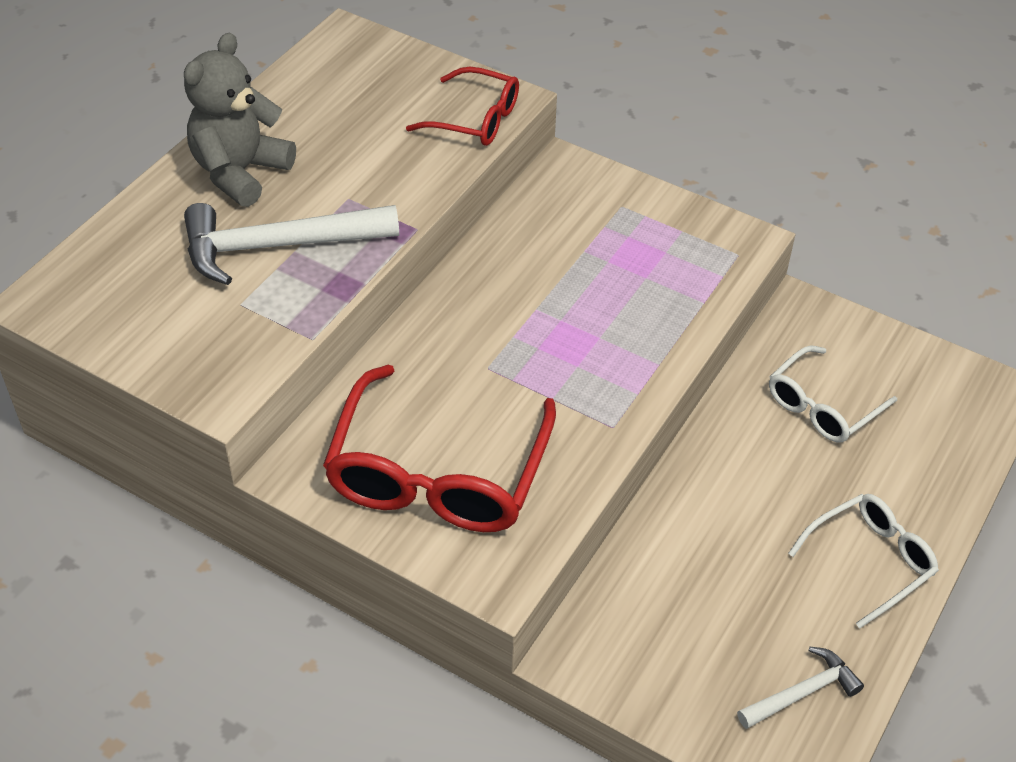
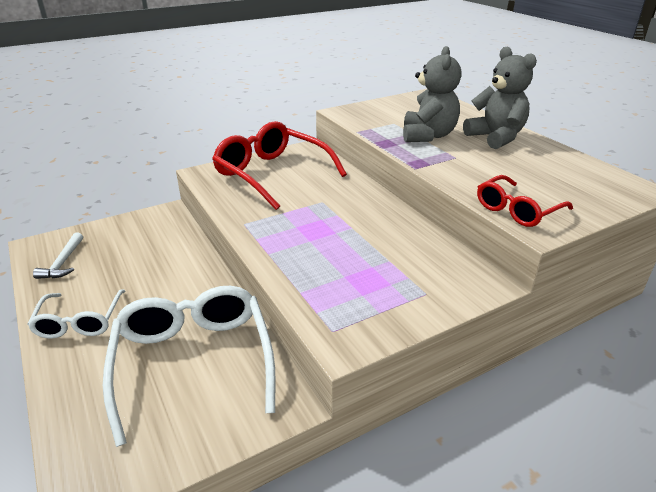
camera: 120 degrees right, 15 degrees down
white hammer [184,203,399,285] -> grey teddy bear [403,46,461,142]
white glasses [769,346,897,443] -> white glasses [103,286,276,447], size x1.76

